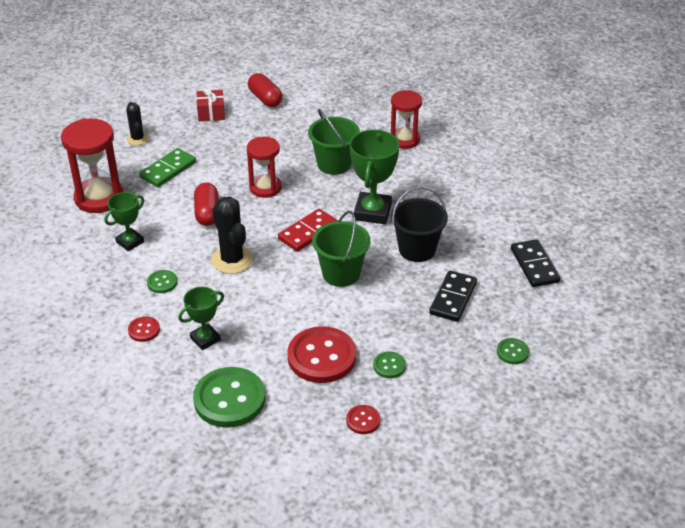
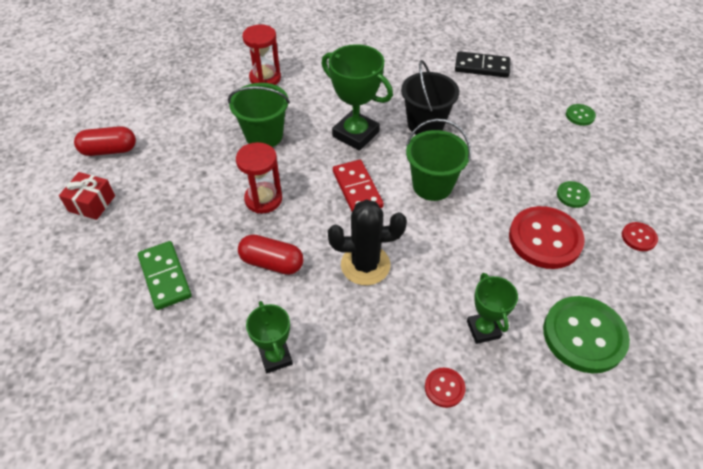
camera: 65 degrees left, 10 degrees up
red hourglass [61,118,124,213] -> none
black cactus [126,102,149,145] -> none
green button [147,270,178,293] -> none
black domino [429,271,477,322] -> none

